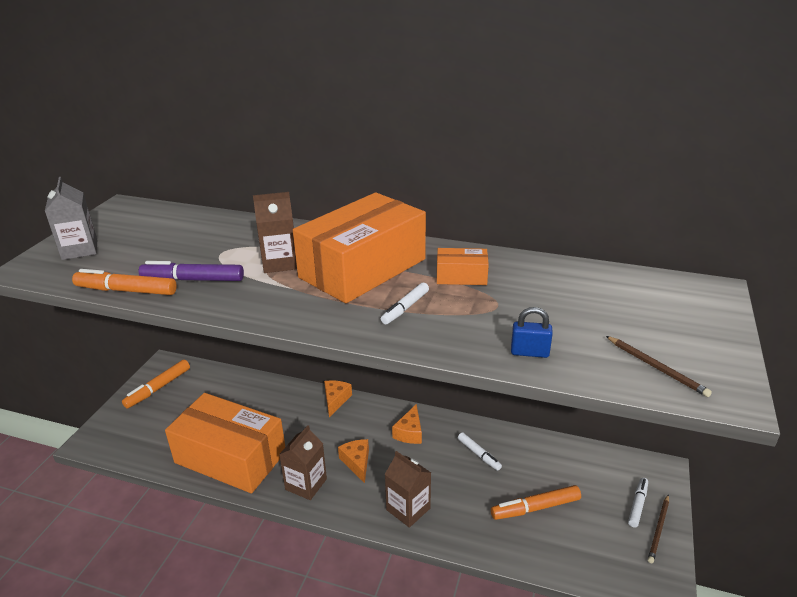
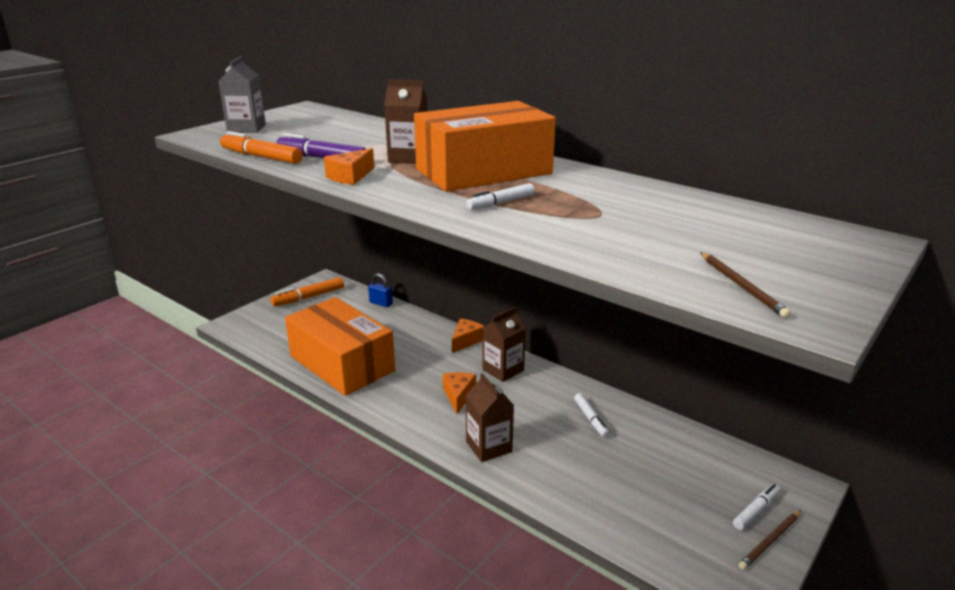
camera: 20 degrees right, 5 degrees down
brown carton [279,425,327,500] -> brown carton moved to [482,307,526,382]
orange cheese [392,404,422,444] -> orange cheese moved to [324,148,374,185]
orange box [437,248,489,285] -> none
orange marker [491,485,581,520] -> none
blue padlock [511,307,553,358] -> blue padlock moved to [368,273,393,307]

